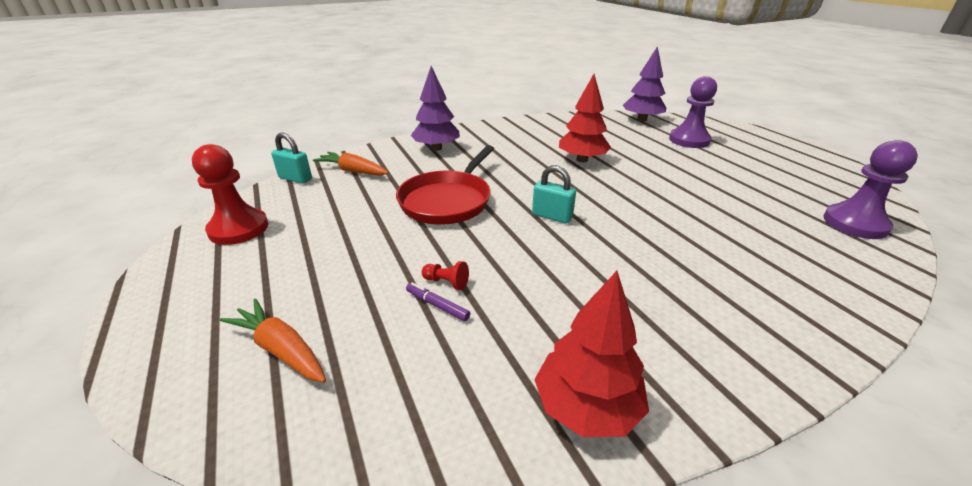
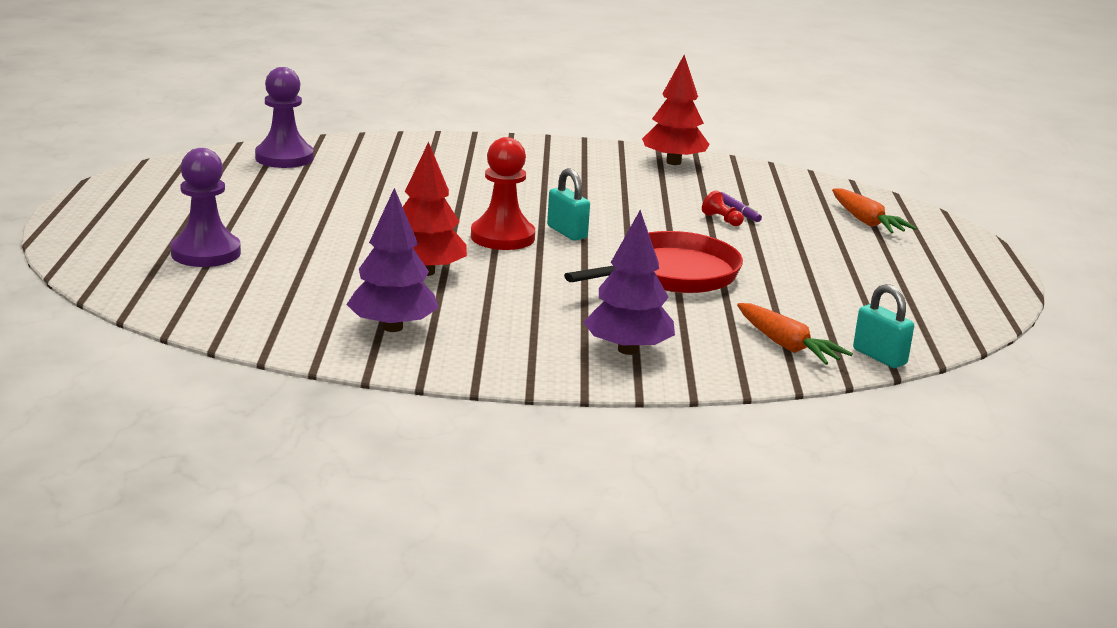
camera: 155 degrees left, 10 degrees down
red pawn [192,144,268,245] -> red pawn moved to [471,137,535,250]
purple tree [623,46,666,122] -> purple tree moved to [346,188,439,332]

